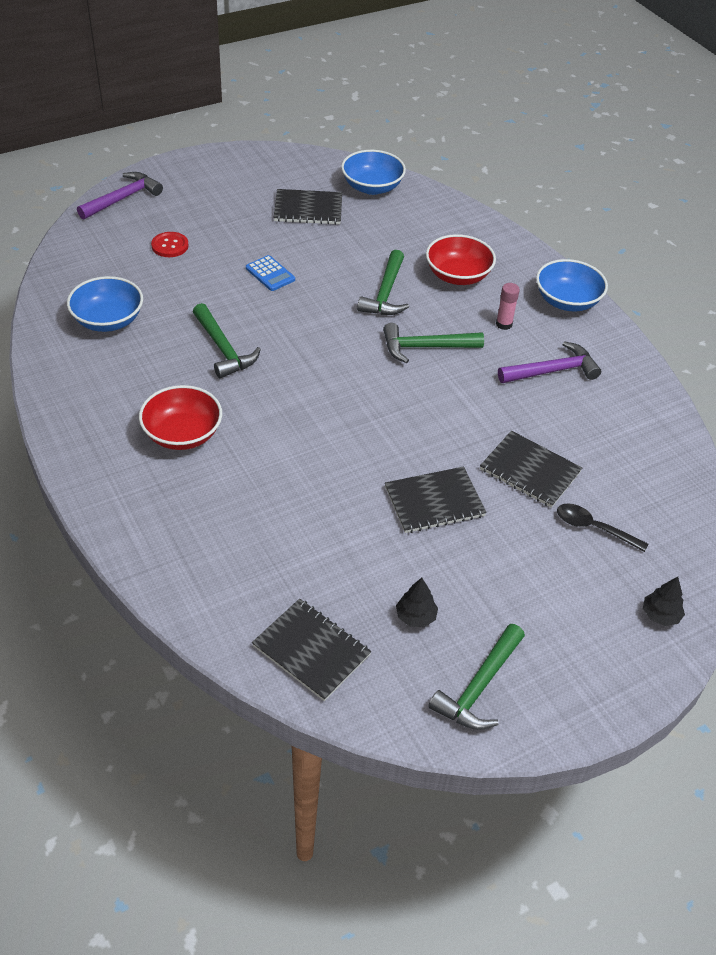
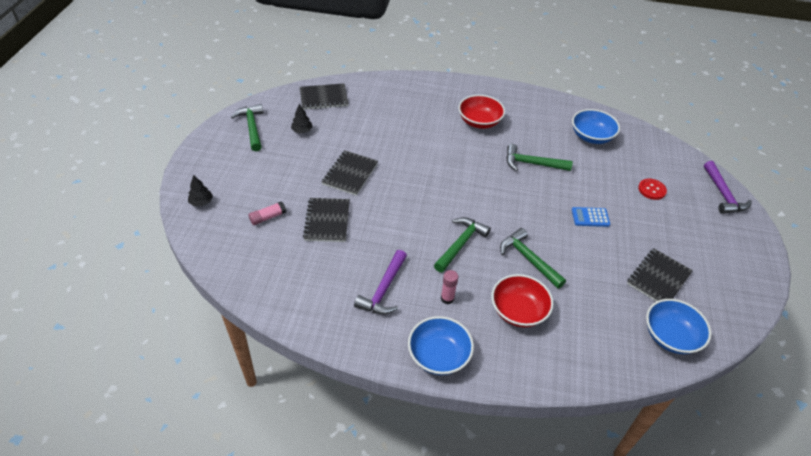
camera: 130 degrees right, 0 degrees up
black notebook [480,431,582,508] -> black notebook turned 75 degrees counterclockwise [303,198,350,242]
black spoon [557,504,648,552] -> pink glue stick [249,201,286,225]

